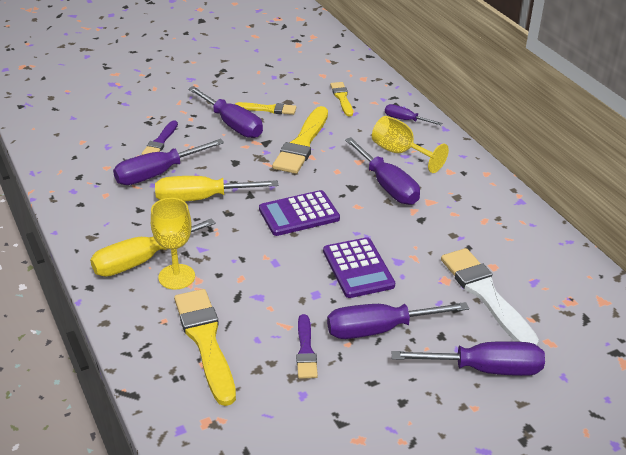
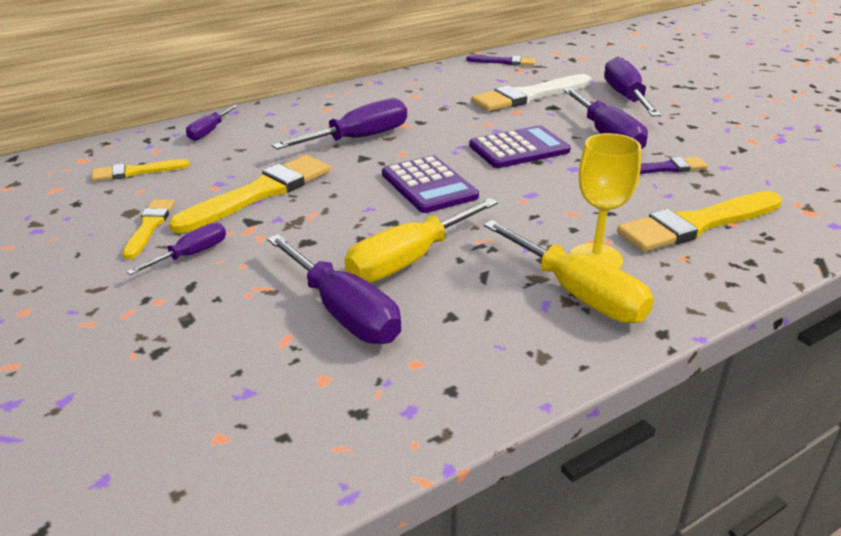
camera: 95 degrees left, 5 degrees down
purple brush [142,120,178,155] -> purple brush moved to [466,55,536,66]
yellow screwdriver [155,176,278,202] -> yellow screwdriver turned 60 degrees clockwise [344,198,498,282]
purple screwdriver [188,86,263,138] -> purple screwdriver [126,222,226,275], size x0.56
yellow brush [272,106,328,174] -> yellow brush turned 60 degrees counterclockwise [169,155,330,233]
yellow goblet [372,116,449,173] -> none

